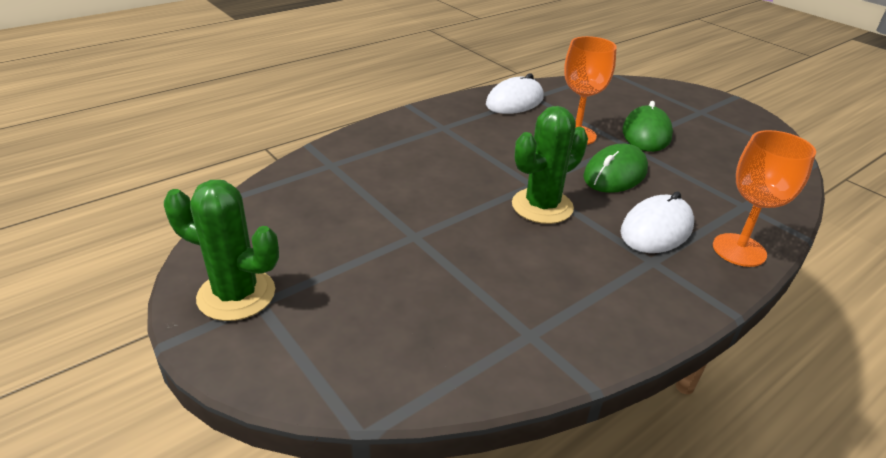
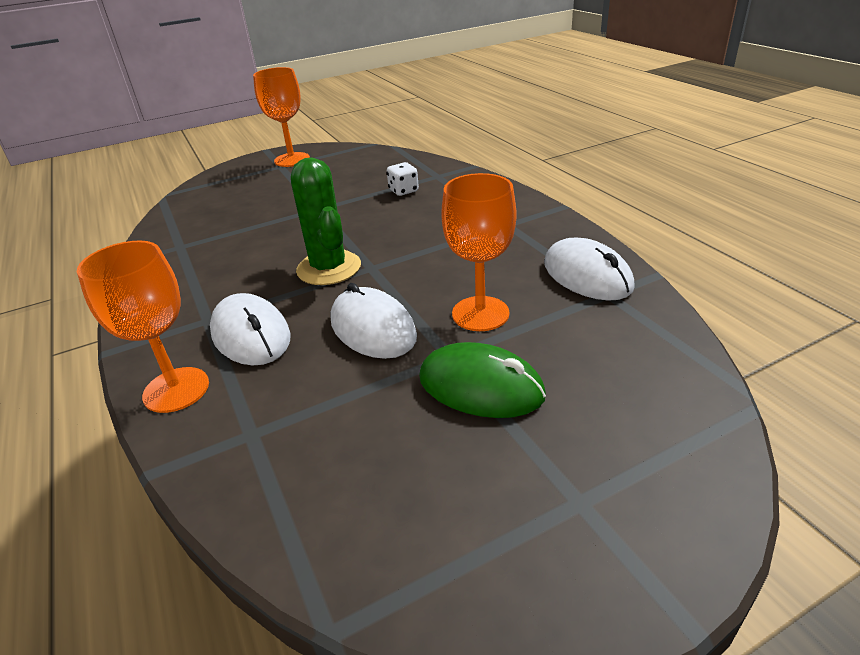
camera: 105 degrees right, 0 degrees up
green cactus [164,180,279,321] -> orange goblet [253,67,310,167]
green mouse [583,144,648,193] -> white mouse [331,283,417,359]
none -> white dice [387,162,419,196]

